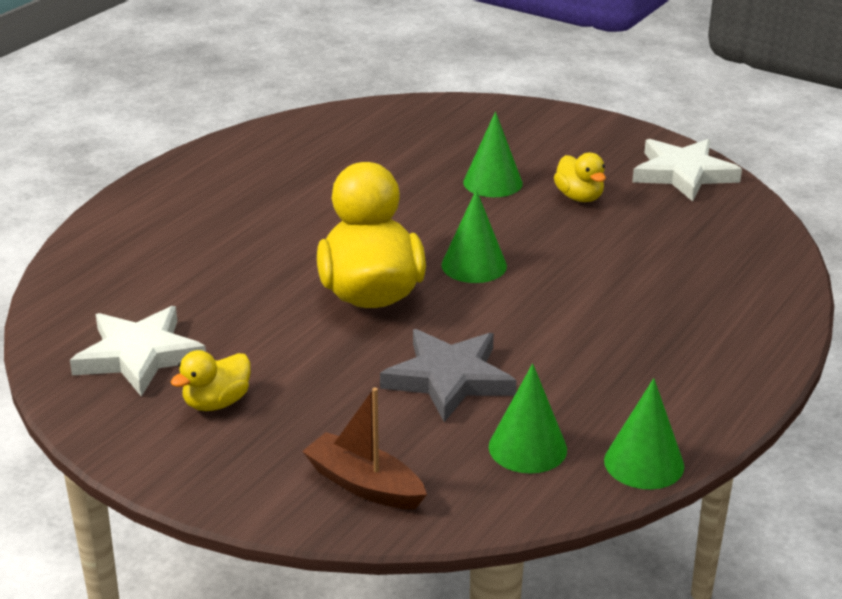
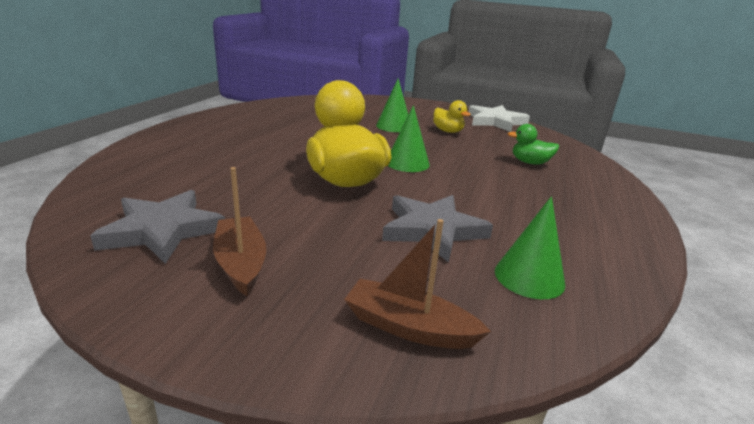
camera: 15 degrees left, 5 degrees down
white star [70,306,206,397] -> grey star [90,190,225,264]
yellow duck [171,350,250,411] -> brown boat [213,167,266,296]
green cone [604,378,684,489] -> none
none -> green duck [508,124,559,165]

